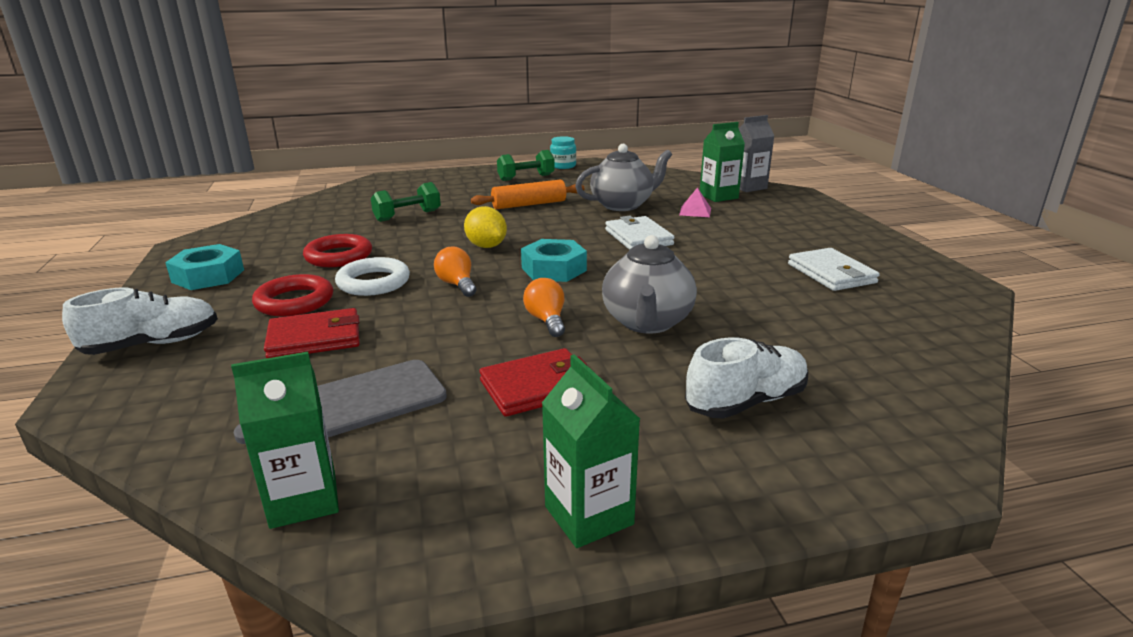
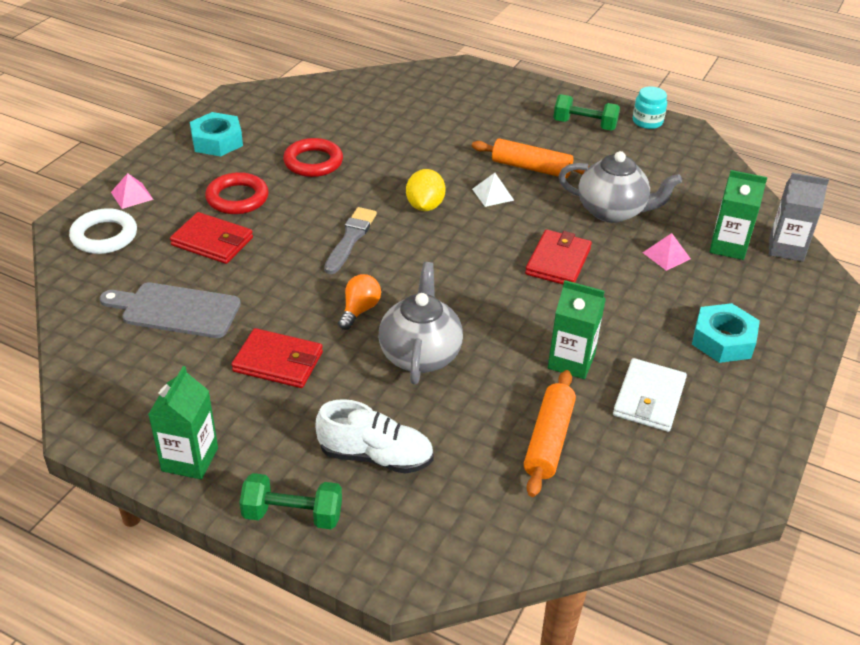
camera: 40 degrees right, 15 degrees up
white shoe [62,288,218,355] -> pink pyramid [111,173,154,209]
green carton [231,352,339,529] -> green carton moved to [548,280,606,379]
white ring [335,257,410,296] -> white ring moved to [69,208,137,254]
green dumbbell [371,182,441,222] -> green dumbbell moved to [239,473,342,529]
orange light bulb [434,247,476,297] -> grey brush [324,207,377,274]
turquoise nut [521,239,587,282] -> turquoise nut moved to [692,303,760,363]
grey teapot [602,235,697,334] -> grey teapot turned 135 degrees clockwise [379,262,463,384]
white wallet [605,216,675,250] -> red wallet [525,230,592,284]
none -> white pyramid [472,173,514,207]
none -> orange rolling pin [524,370,576,497]

